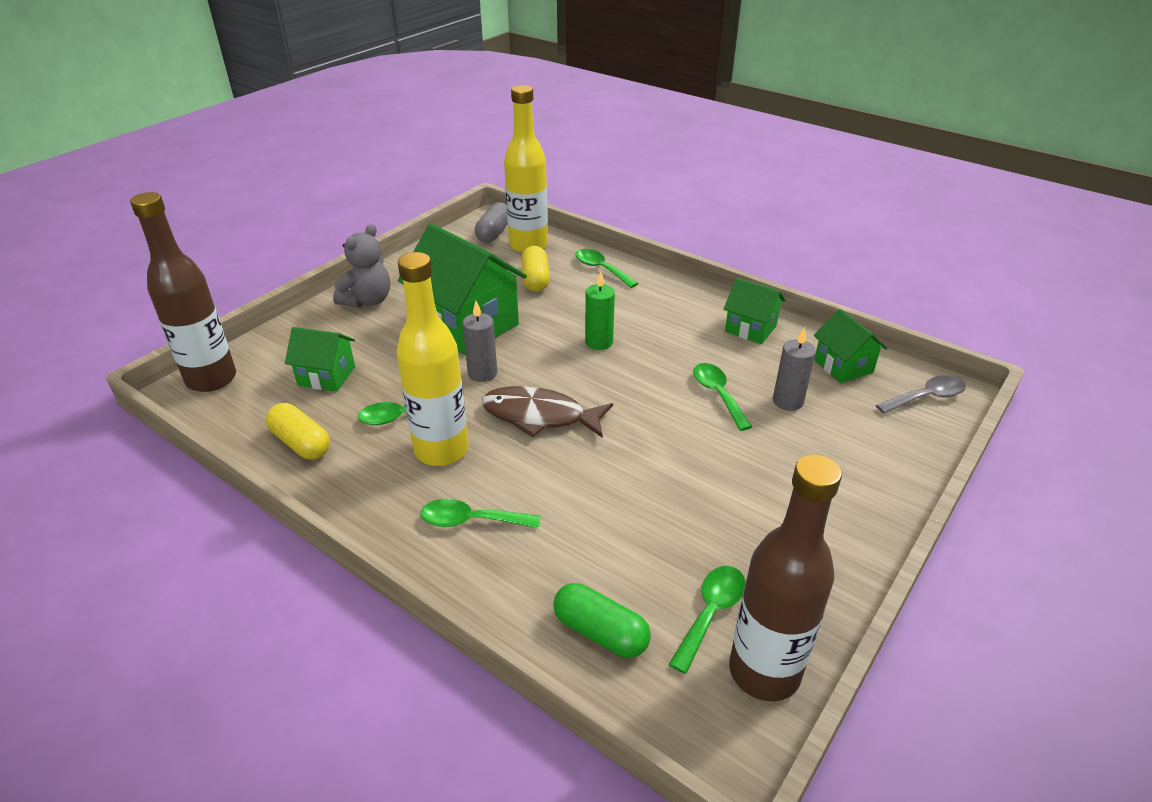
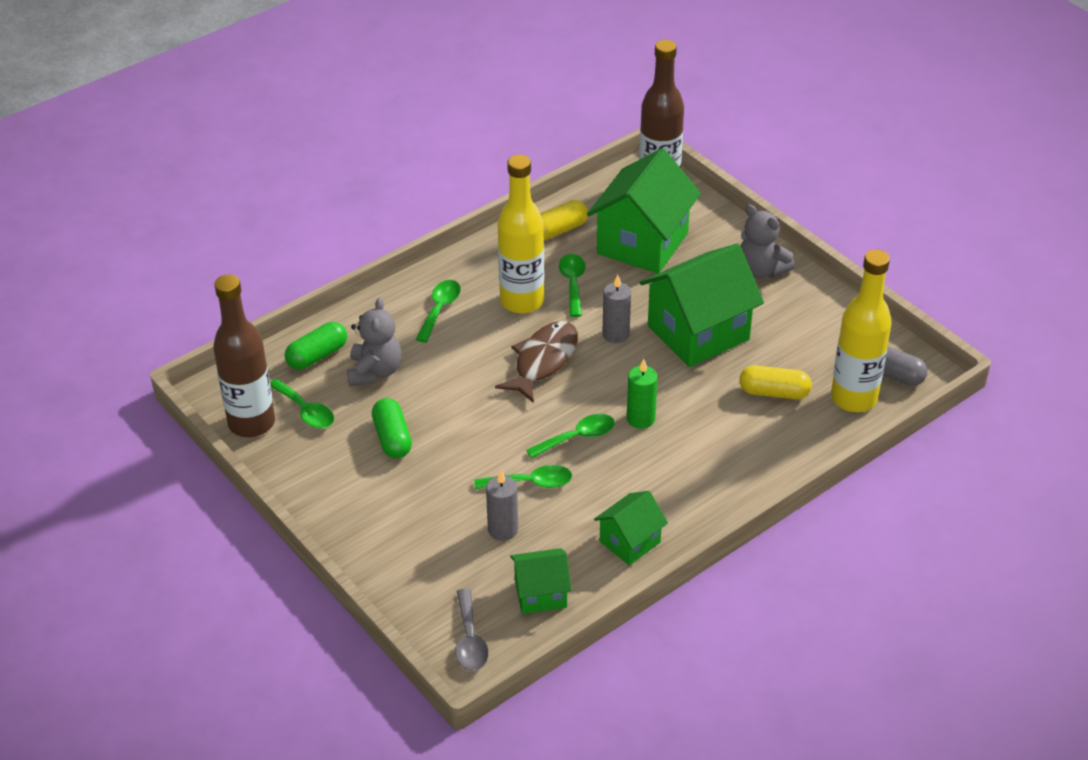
camera: 105 degrees right, 5 degrees up
green house [285,327,355,392] -> green house [587,148,701,274], size x1.89
green spoon [575,249,639,288] -> green spoon moved to [526,414,615,458]
none -> grey teddy bear [347,298,401,386]
none -> green capsule [372,398,412,458]

